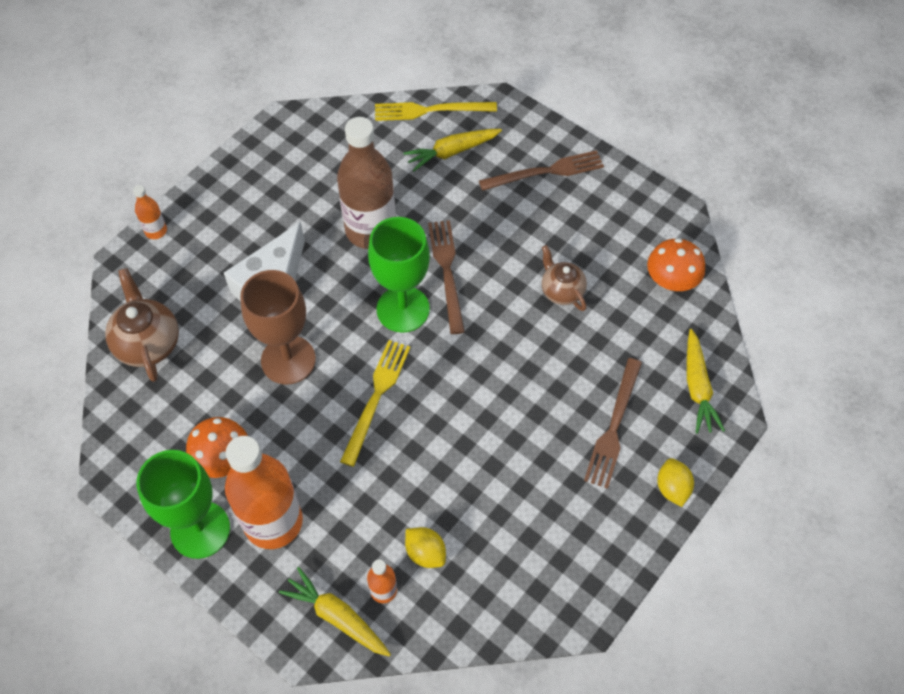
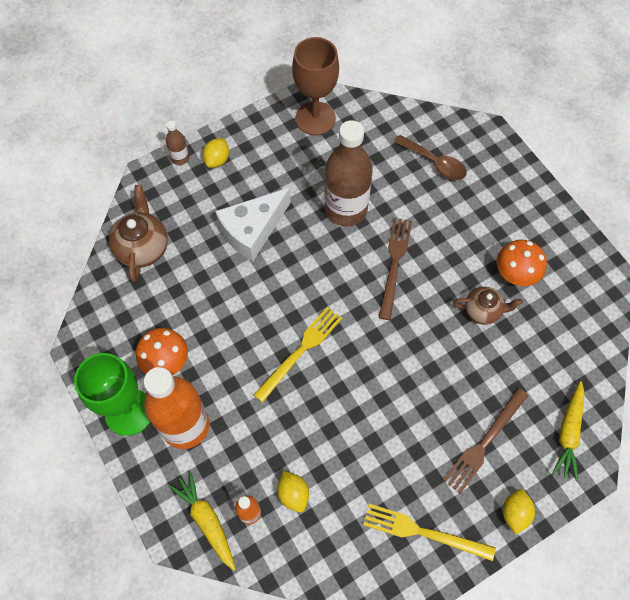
camera: 20 degrees right, 5 degrees up
orange bottle [133,185,167,239] -> brown bottle [166,121,189,165]
brown goblet [240,270,316,384] -> brown goblet moved to [292,37,339,136]
green goblet [368,217,430,333] -> none
yellow fork [375,102,497,121] -> yellow fork moved to [363,504,495,561]
yellow carrot [404,129,502,172] -> brown spoon [394,135,467,180]
brown fork [479,150,604,191] -> none
brown teapot [542,245,587,311] -> brown teapot turned 105 degrees clockwise [453,287,523,325]
orange mushroom [647,238,705,291] -> orange mushroom moved to [497,240,547,286]
none -> yellow lemon [203,138,229,168]

